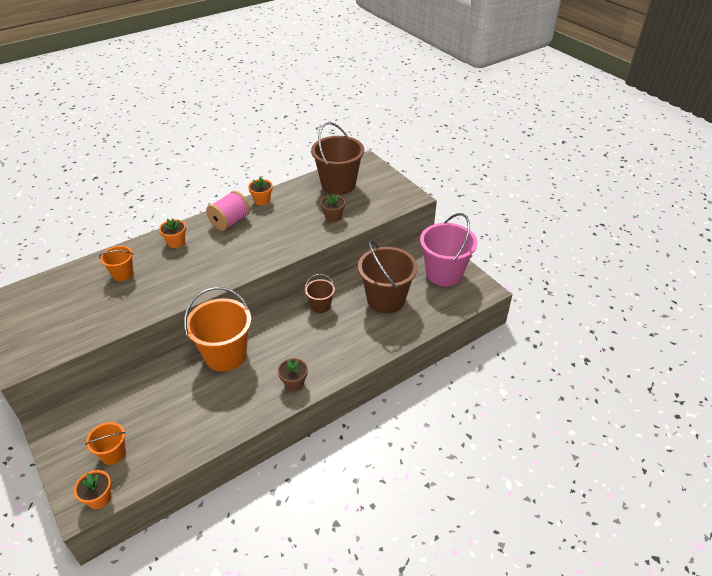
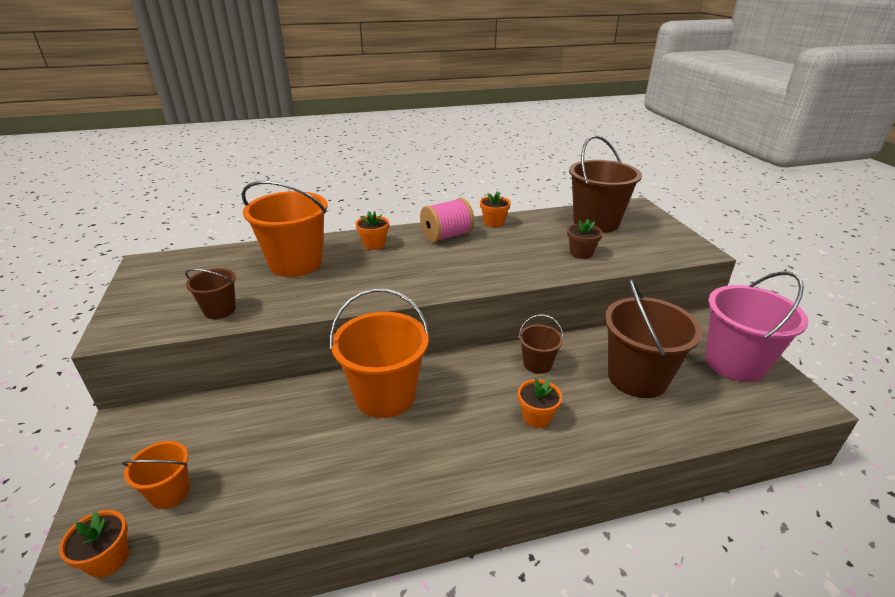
camera: 20 degrees right, 10 degrees down
orange bucket [99,246,134,281] -> orange bucket [242,181,328,277], size x1.97
brown flower pot [278,358,308,391] -> none
none -> brown bucket [185,268,236,319]
none -> orange flower pot [518,379,562,428]

